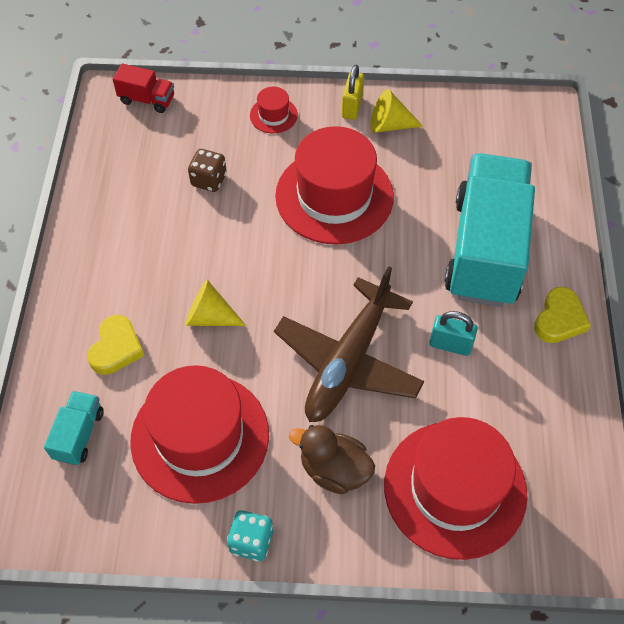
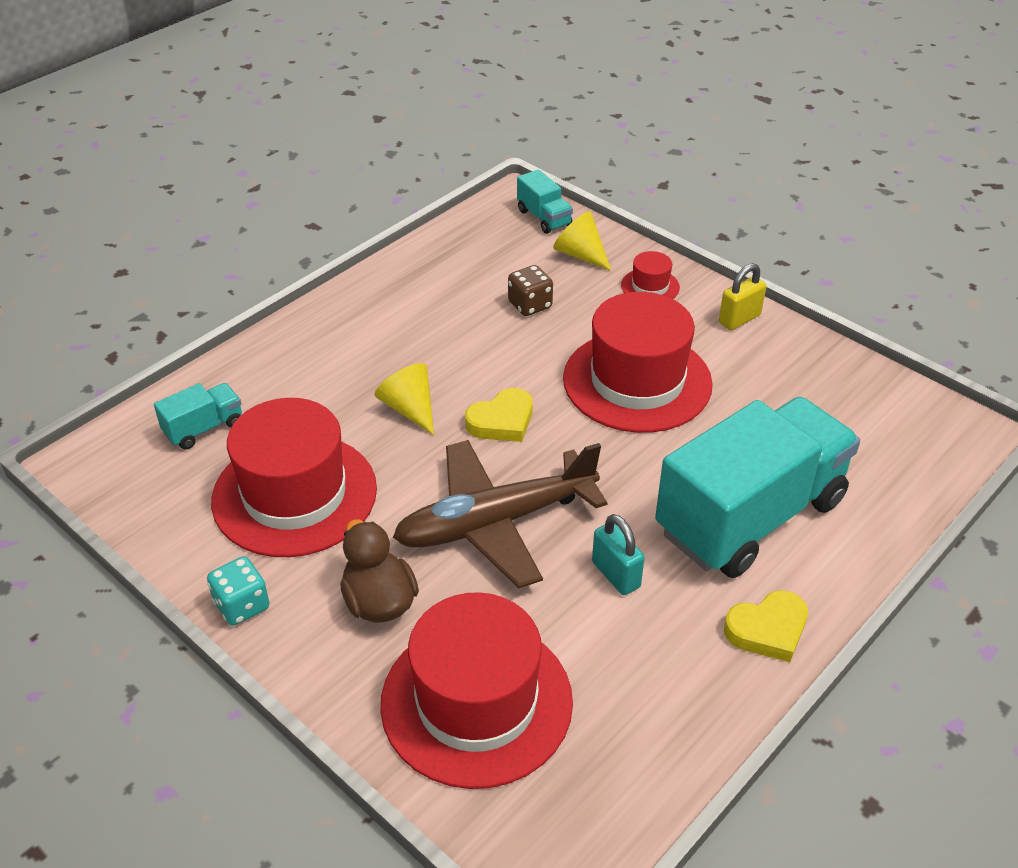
camera: 40 degrees right, 15 degrees down
yellow heart [87,315,144,375] -> yellow heart moved to [465,388,533,442]
red truck [113,63,174,113] -> turquoise truck [517,169,573,234]
yellow cone [370,89,423,133] -> yellow cone moved to [553,211,611,271]

